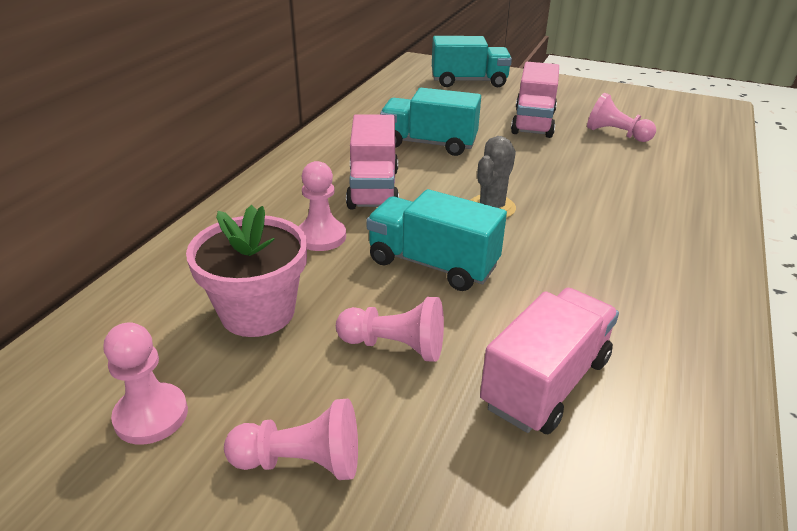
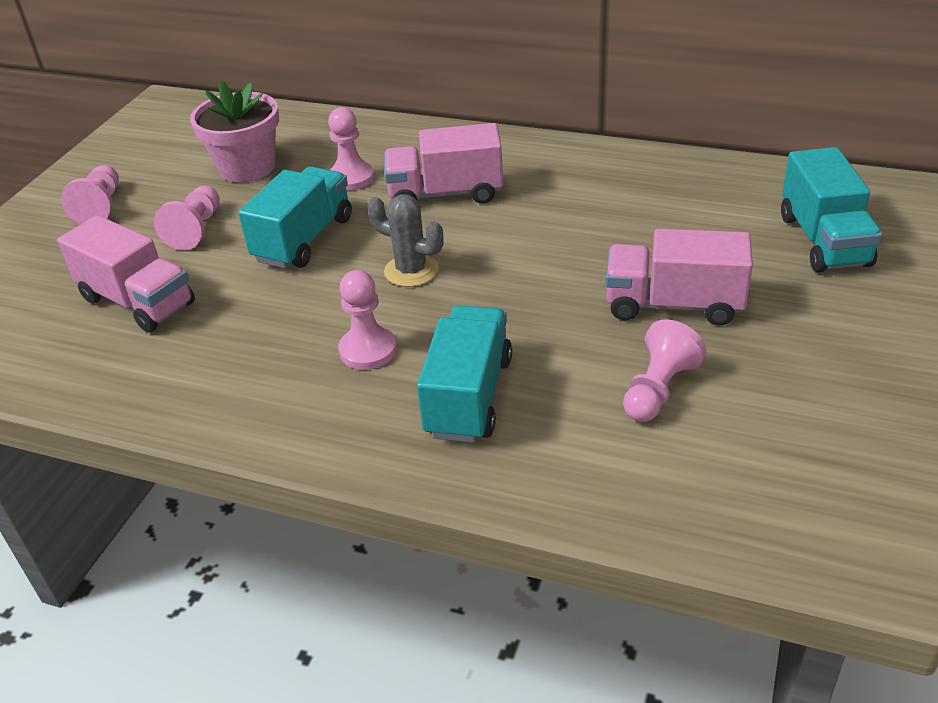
camera: 90 degrees right, 5 degrees up
pink pawn [104,322,188,445] -> pink pawn moved to [338,270,397,370]
turquoise truck [380,88,481,156] -> turquoise truck moved to [417,305,512,443]

